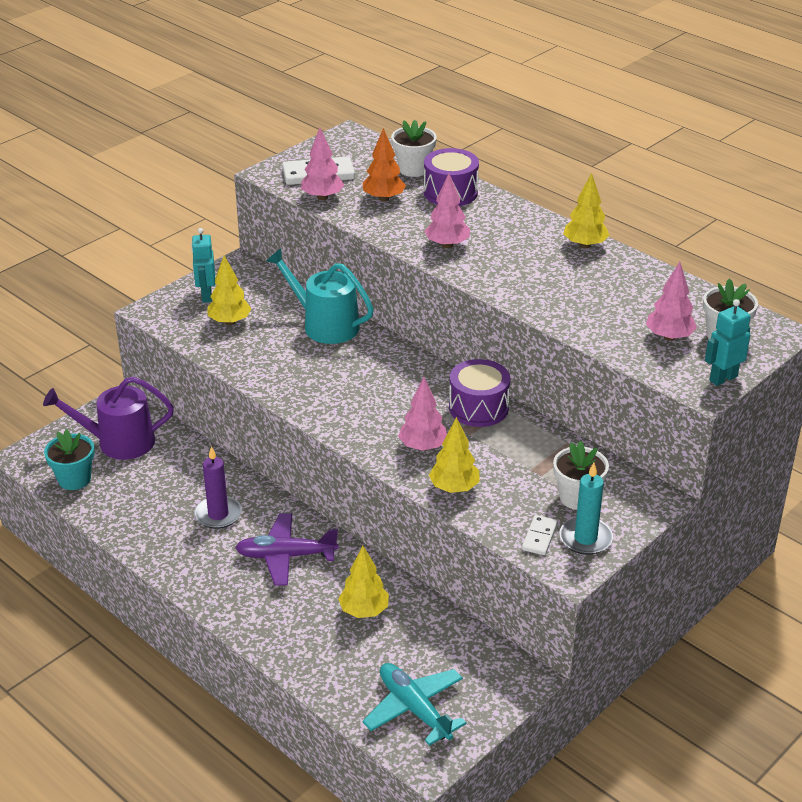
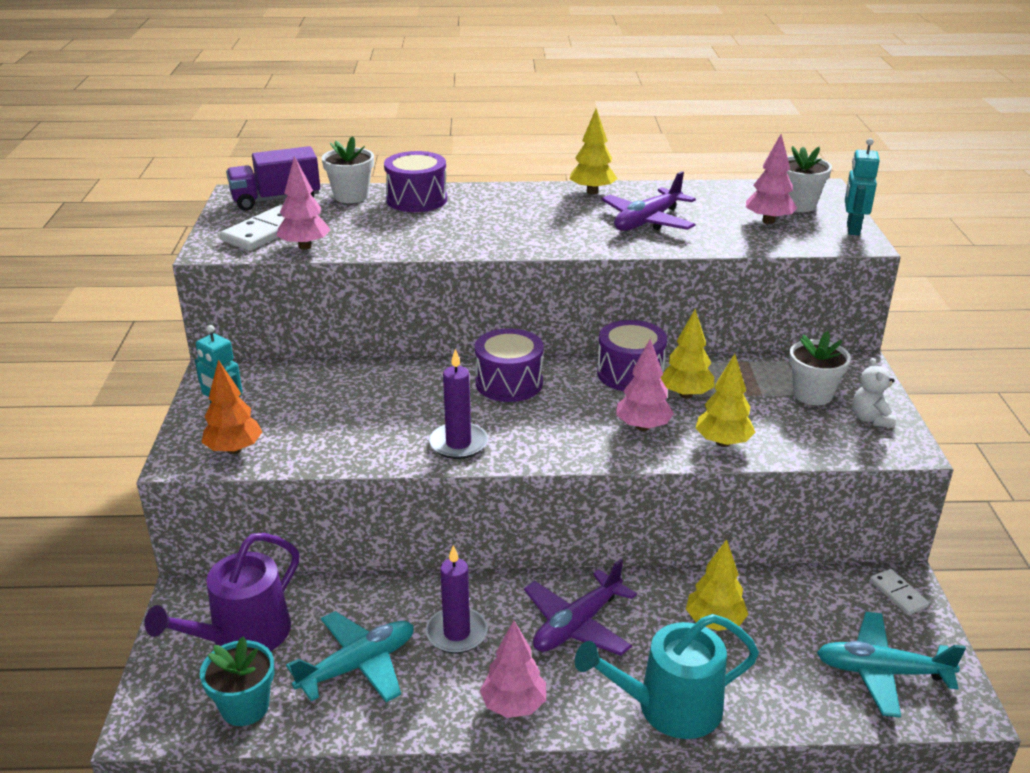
camera: 45 degrees left, 5 degrees down
yellow tree [207,255,252,325] -> yellow tree moved to [661,309,715,399]
turquoise watering can [266,249,374,344] -> turquoise watering can moved to [575,614,759,739]
orange tree [363,128,406,201] -> orange tree moved to [201,360,263,454]
pink tree [424,173,470,248] -> pink tree moved to [480,620,546,718]
white domino [522,515,558,555] -> white domino moved to [870,569,929,615]
turquoise candle [559,463,613,555] -> white teddy bear [852,358,896,428]
none -> purple truck [226,146,320,211]
none -> turquoise plane [286,611,414,702]
none -> purple candle [429,349,488,459]
none -> purple drum [475,328,544,402]
none -> purple plane [602,171,696,231]

